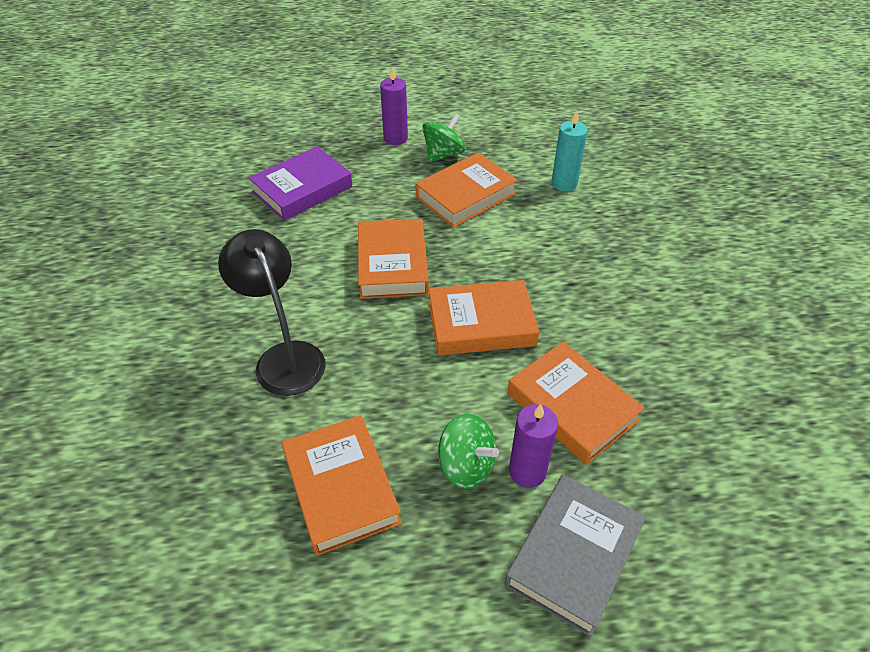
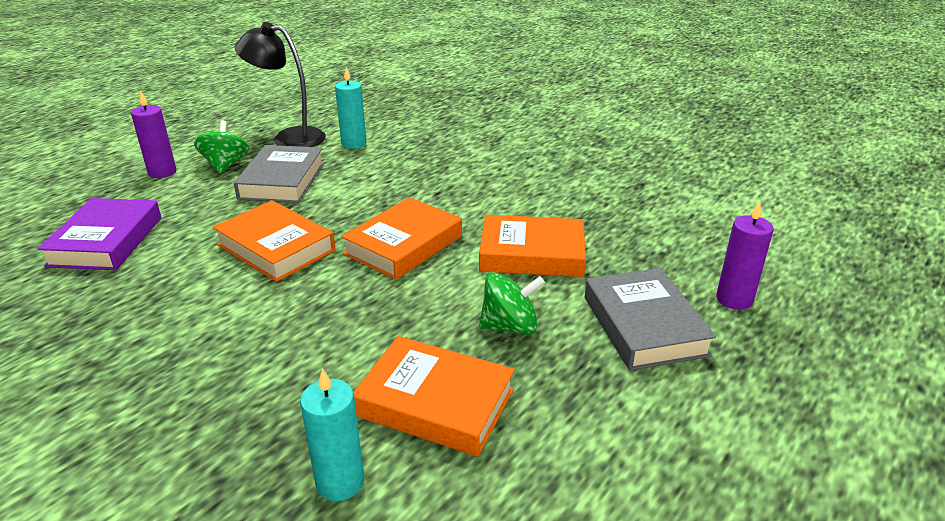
camera: 45 degrees left, 15 degrees down
black lamp [218,229,326,396] -> black lamp moved to [235,22,326,147]
orange book [415,152,518,228] -> grey book [234,145,324,203]
purple candle [509,404,558,488] -> purple candle moved to [716,201,773,310]
none -> turquoise candle [300,368,364,501]

